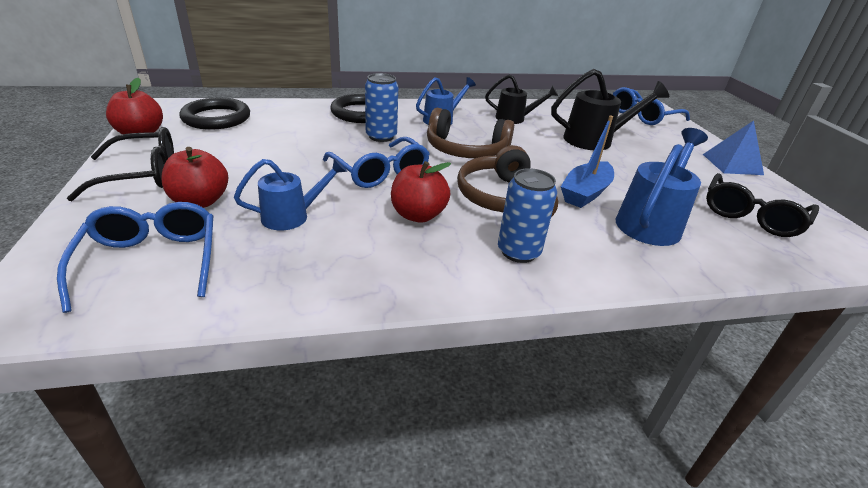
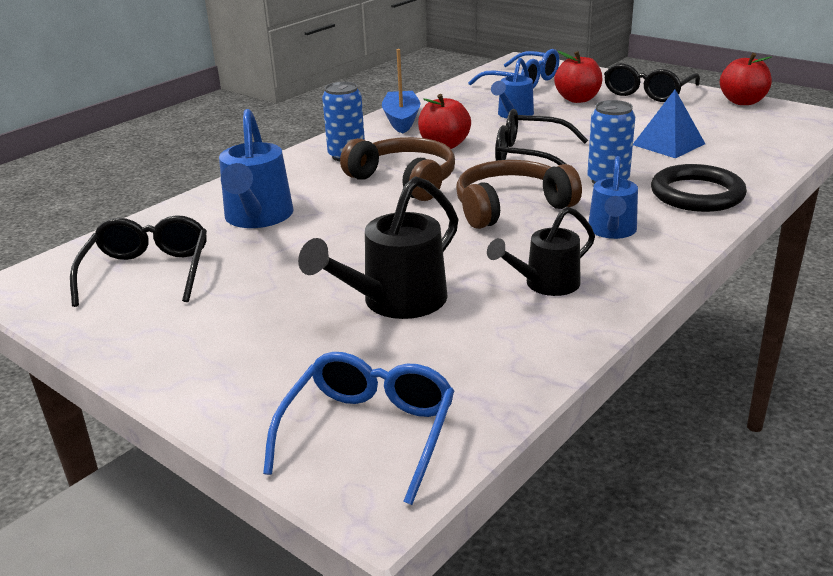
camera: 145 degrees right, 5 degrees down
black ring [179,98,250,130] -> none
blue glasses [323,137,430,188] -> black glasses [495,109,588,165]
blue boat [561,116,614,208] -> blue boat moved to [382,49,421,134]
blue pyramid [703,120,764,175] -> blue pyramid moved to [633,90,705,158]

